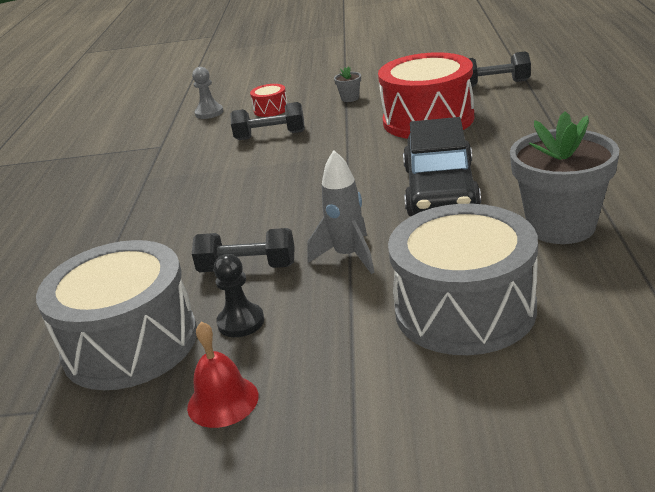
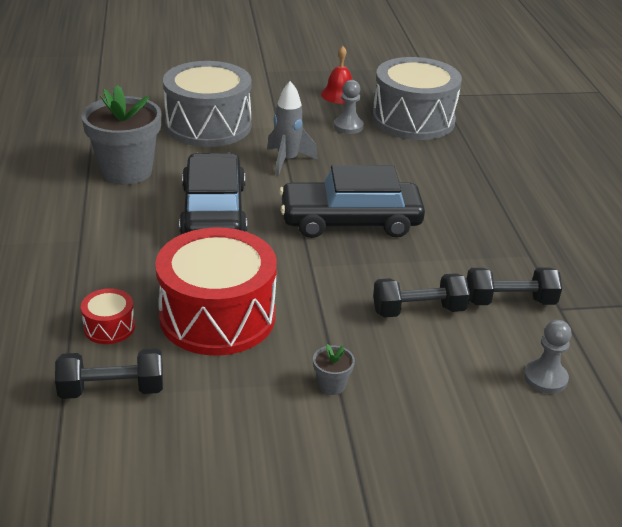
camera: 165 degrees right, 5 degrees up
black dumbbell [192,228,295,272] -> black dumbbell moved to [467,268,562,305]
black pawn [214,254,264,337] -> grey pawn [334,80,364,134]
red drum [250,84,287,117] -> red drum moved to [81,288,135,344]
none -> black car [279,165,425,238]

